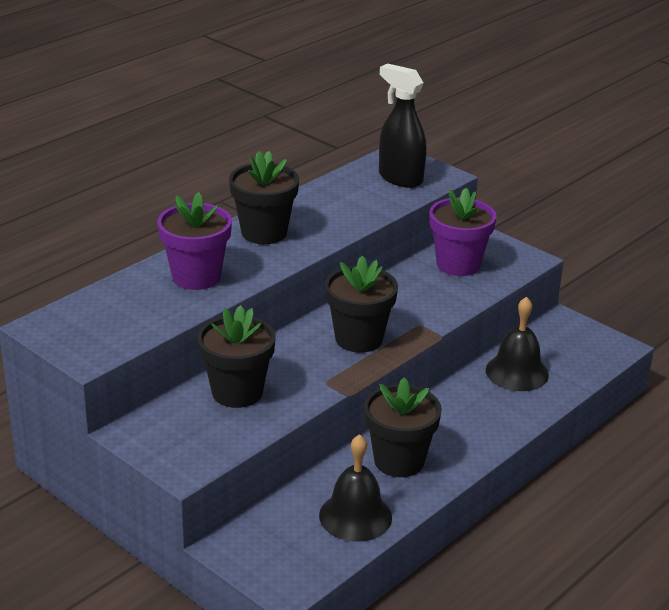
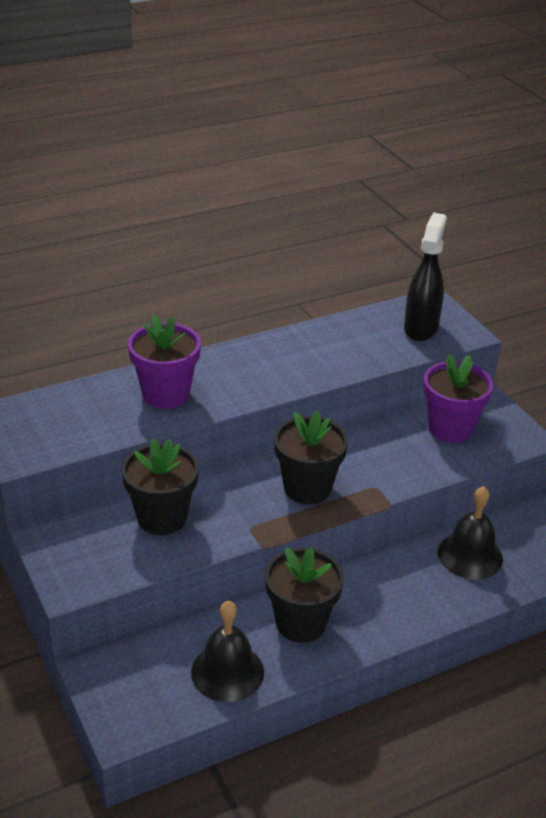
camera: 20 degrees right, 5 degrees up
black flower pot [229,151,299,244] -> none
black spray bottle [379,64,427,188] -> black spray bottle turned 45 degrees clockwise [404,212,447,341]

